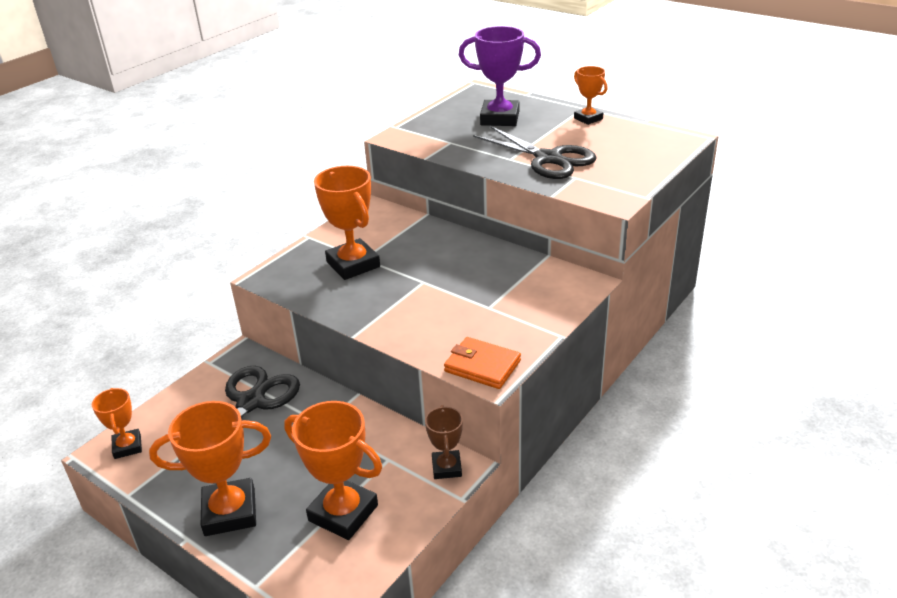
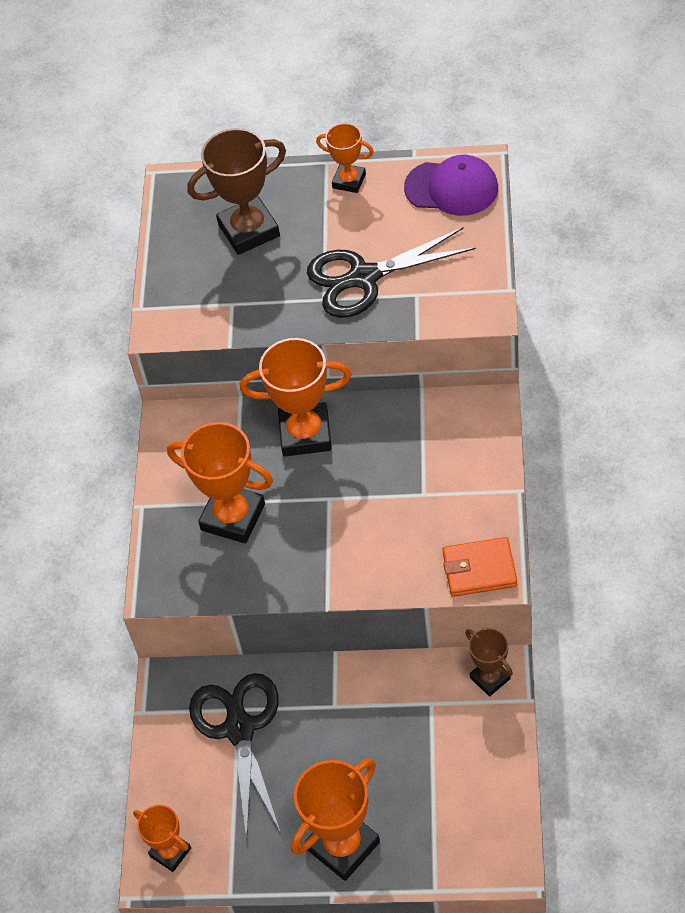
camera: 30 degrees left, 20 degrees up
orange trophy [284,401,382,540] -> orange trophy moved to [240,338,352,457]
purple trophy [459,26,541,126] -> brown trophy [187,128,286,255]
black scissors [473,126,597,179] -> black scissors turned 150 degrees clockwise [307,227,476,318]
none -> purple cap [404,155,498,216]

